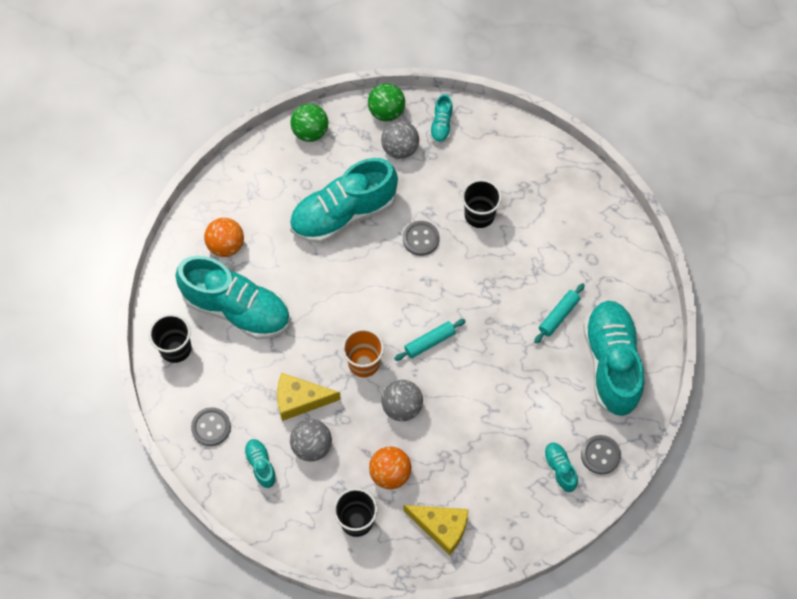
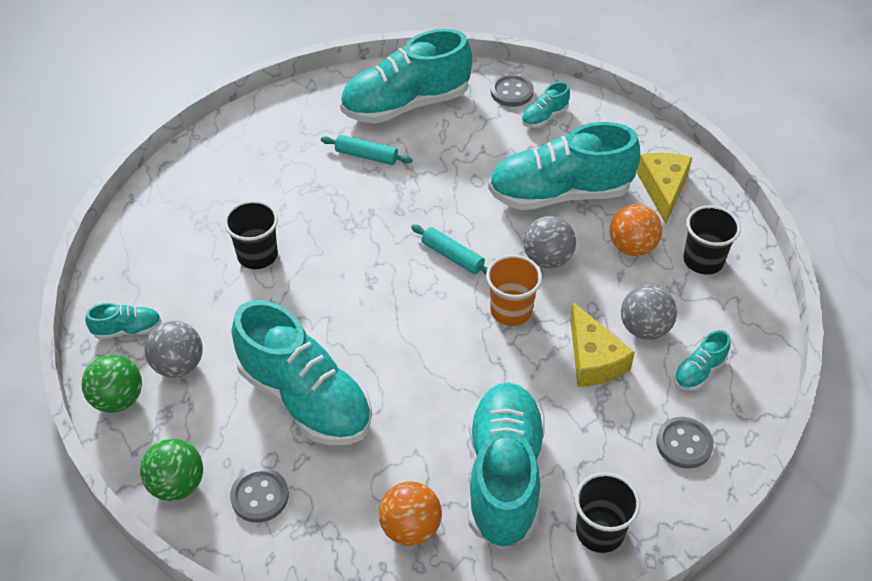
camera: 110 degrees left, 15 degrees down
grey button [403,221,439,256] -> grey button moved to [230,468,289,523]
none -> turquoise shoe [488,122,640,210]

